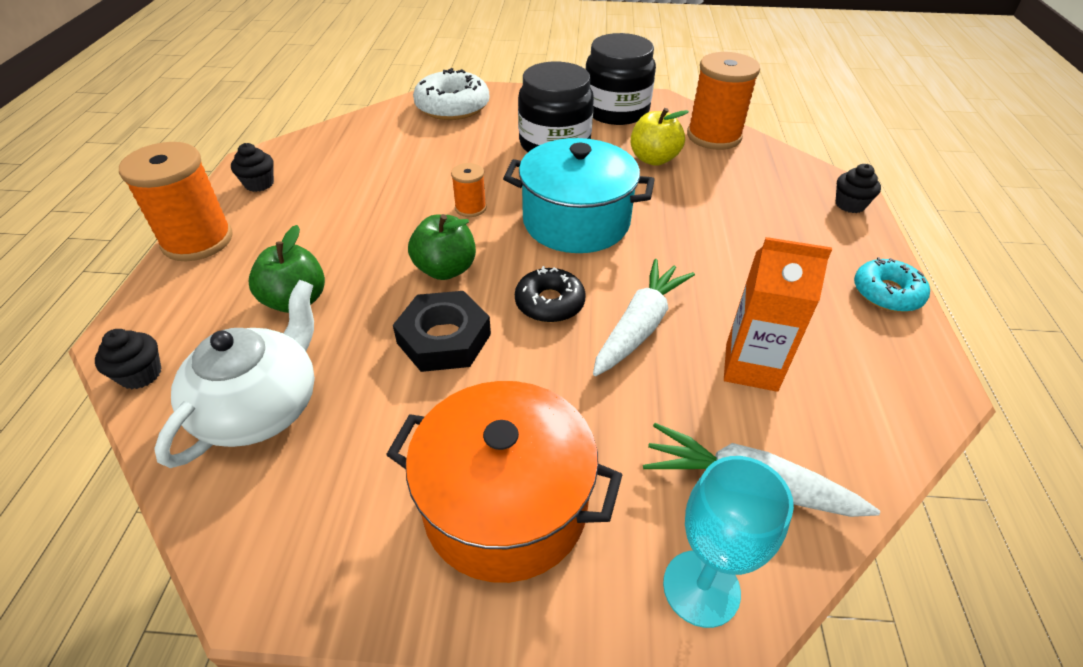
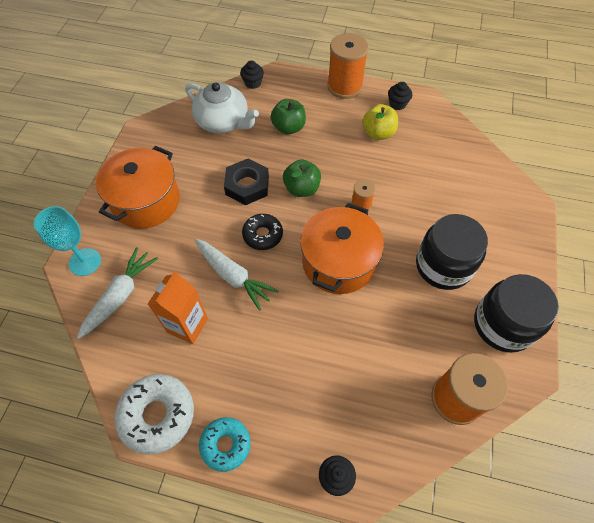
camera: 100 degrees right, 15 degrees up
white donut [413,68,489,120] -> white donut moved to [114,374,194,454]
turquoise pot [503,138,655,253] -> orange pot [300,203,384,294]
yellow apple [631,108,689,166] -> yellow apple moved to [362,104,398,140]

